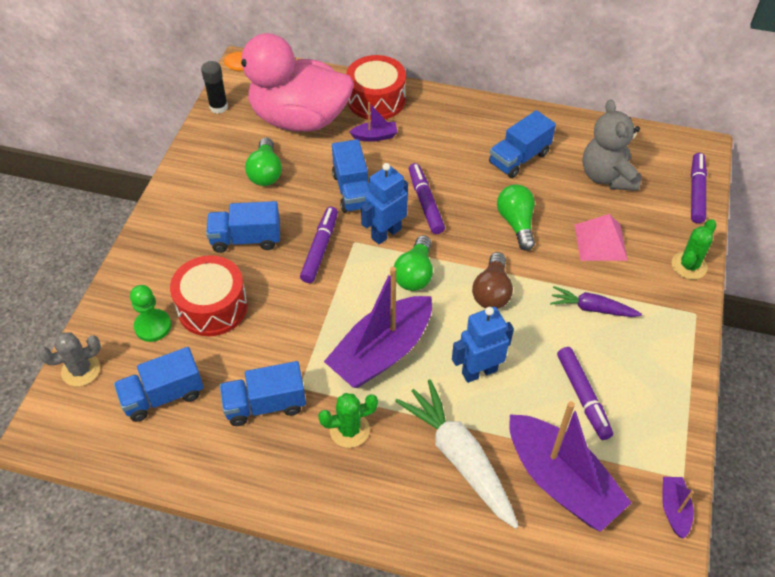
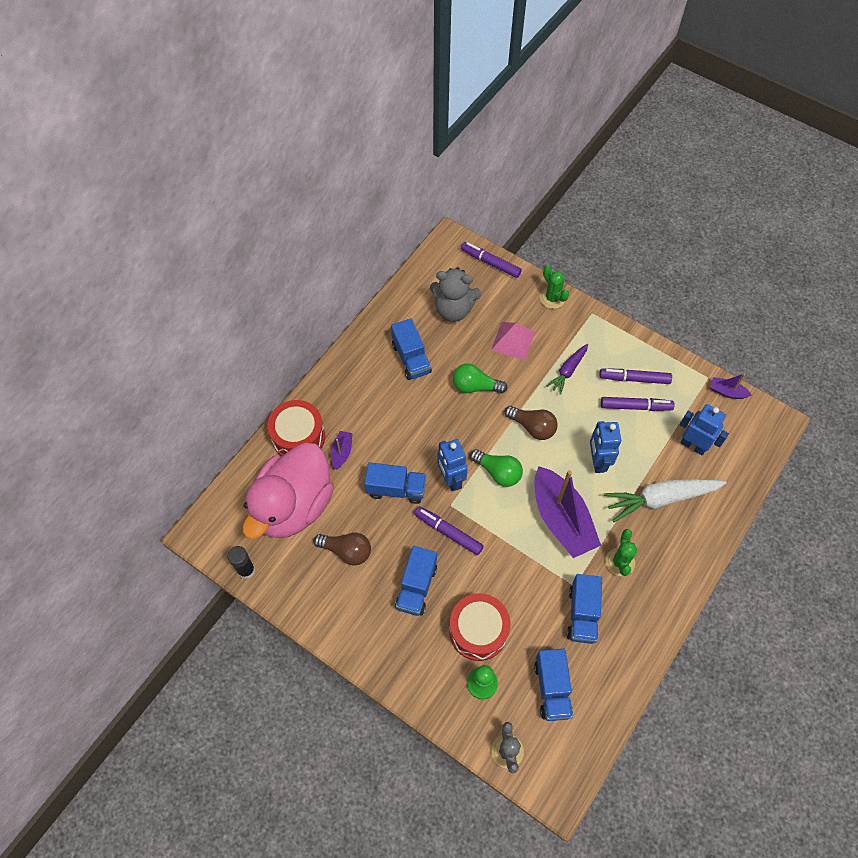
camera: 70 degrees left, 10 degrees up
green light bulb [245,138,282,186] -> brown light bulb [314,533,371,566]
purple marker [409,163,445,234] -> purple marker moved to [599,369,672,384]
purple boat [509,401,631,532] -> blue robot [680,404,729,455]

